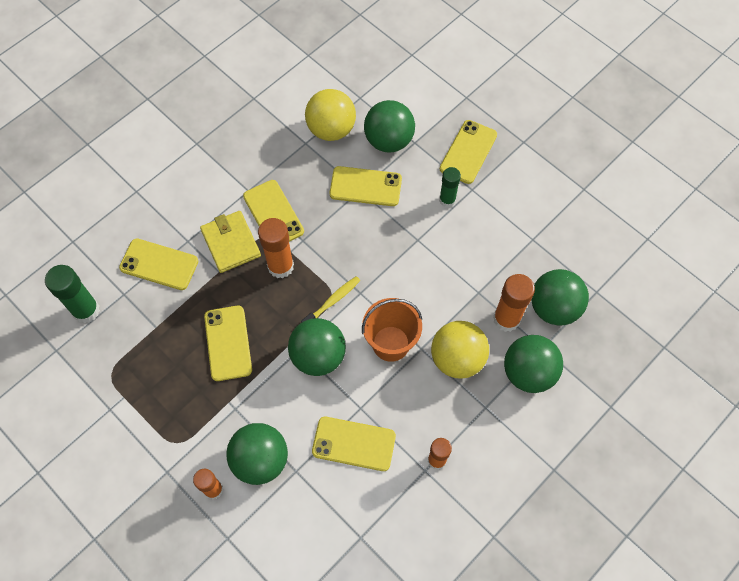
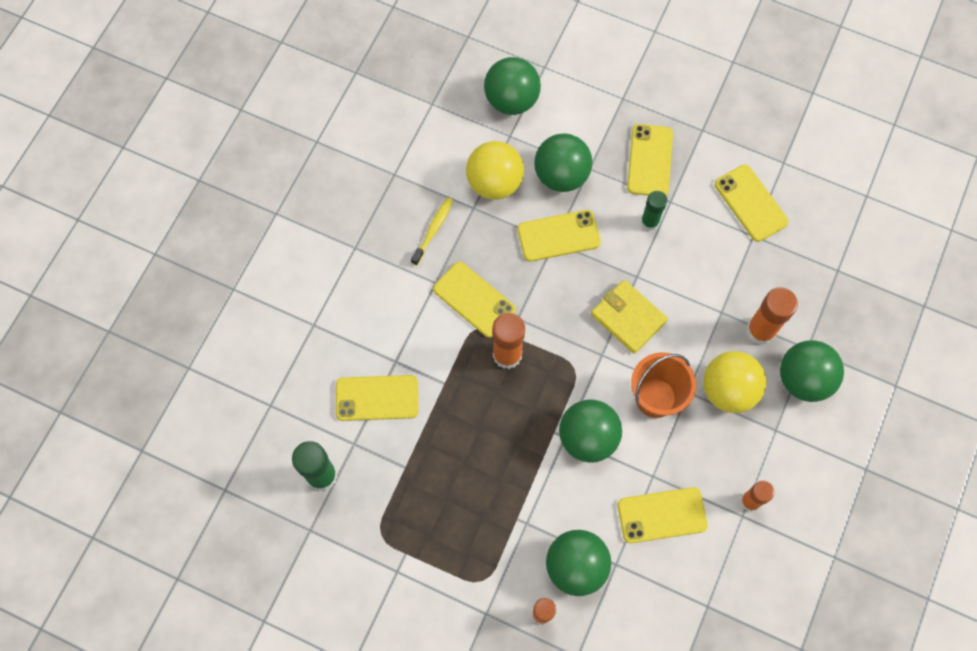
camera: 20 degrees left, 5 degrees up
yellow wallet [200,211,261,273] -> yellow wallet moved to [591,280,668,354]
yellow phone [204,305,252,381] -> yellow phone moved to [715,165,789,242]
yellow toothbrush [301,276,360,323] -> yellow toothbrush moved to [411,198,453,265]
green ball [531,269,589,326] -> green ball moved to [484,57,541,115]

